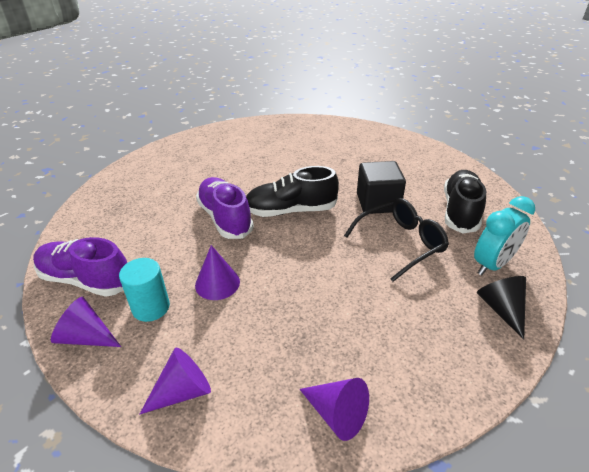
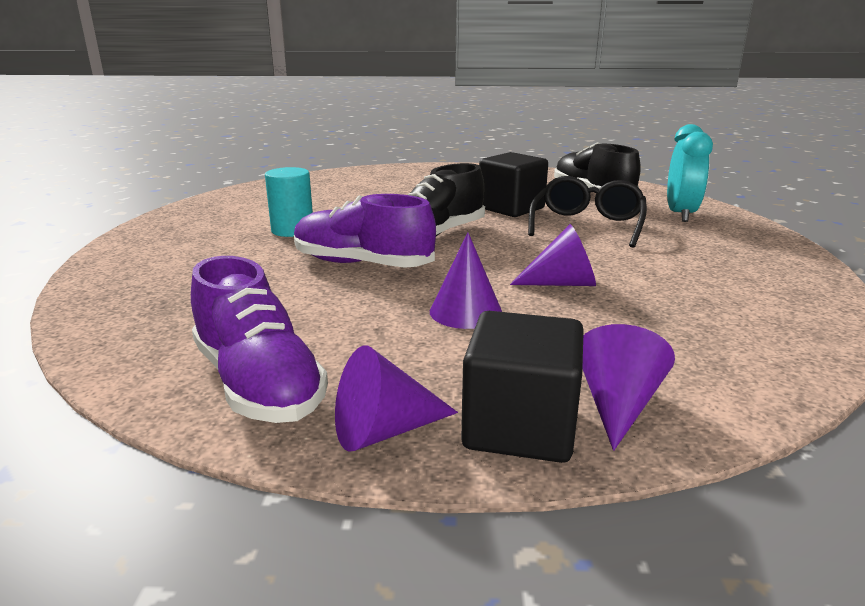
camera: 40 degrees left, 15 degrees down
purple shoe [33,237,127,297] -> purple shoe turned 105 degrees counterclockwise [191,256,328,423]
turquoise cylinder [119,258,170,322] -> turquoise cylinder moved to [265,167,313,237]
purple cone [299,378,369,441] -> purple cone moved to [510,224,596,286]
black cone [477,276,526,340] -> none
none -> black cube [461,311,584,463]

